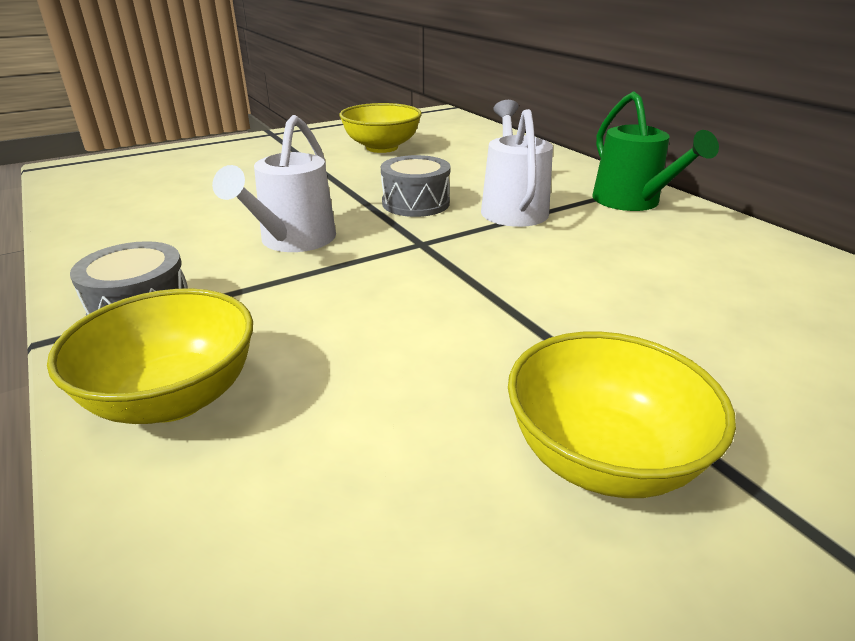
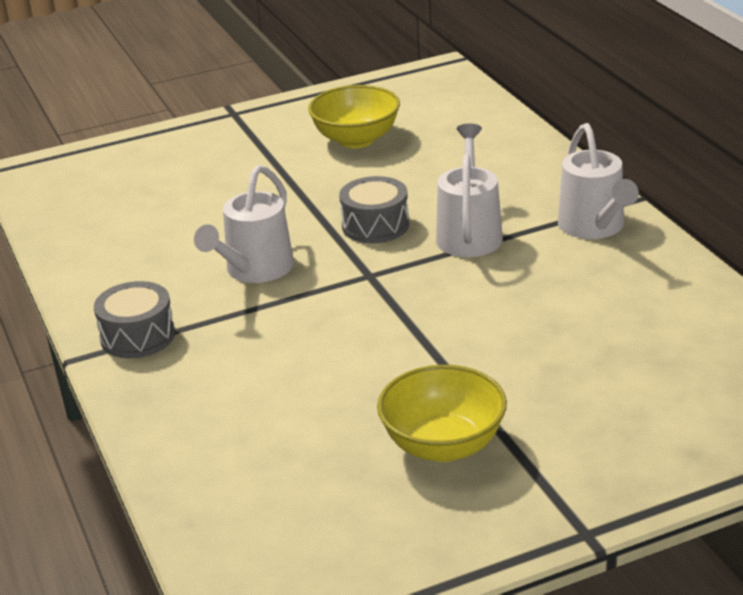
camera: 10 degrees right, 0 degrees up
yellow bowl [47,288,253,424] -> none
green watering can [592,91,719,211] -> white watering can [558,123,639,239]

